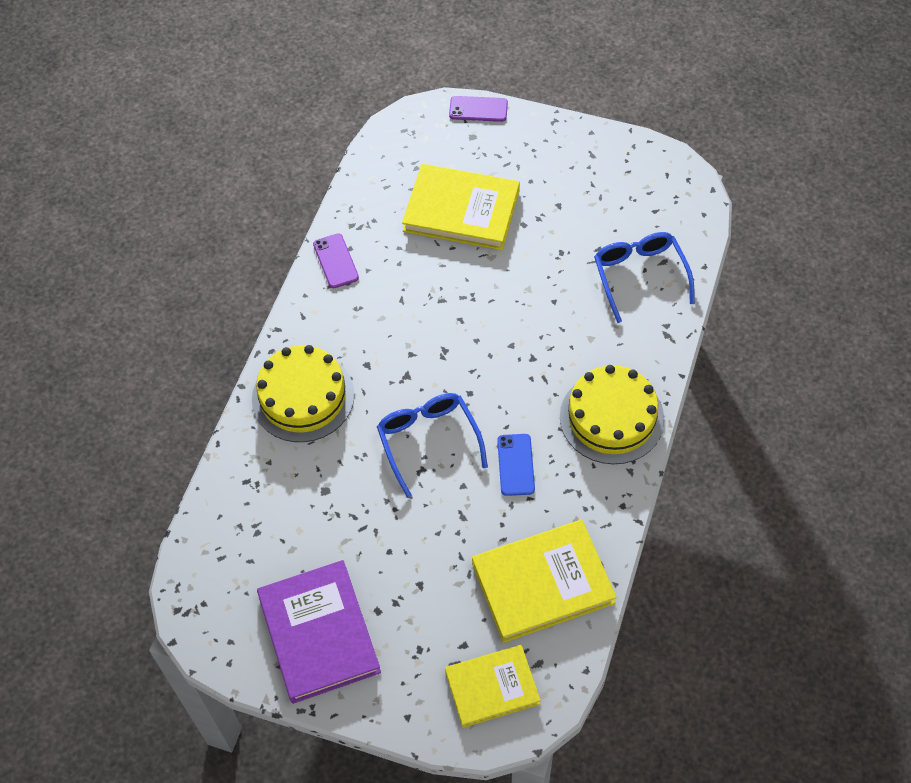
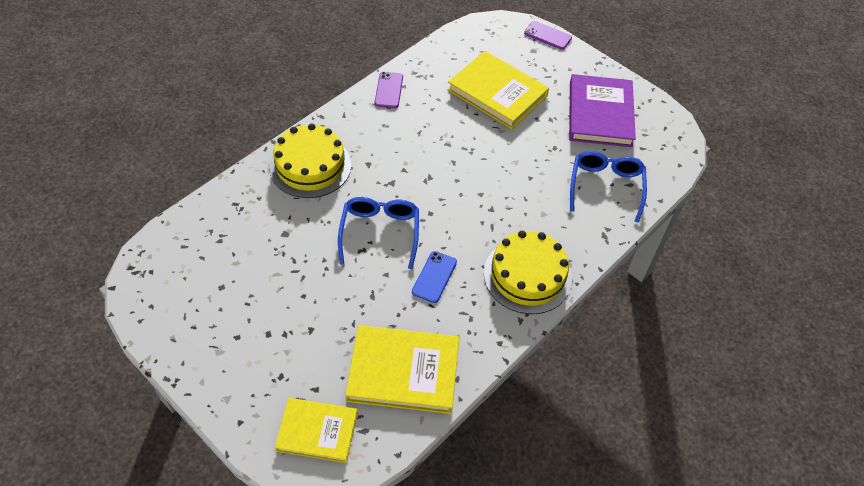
camera: 20 degrees right, 5 degrees down
purple book [257,560,381,704] -> purple book moved to [569,74,636,147]

